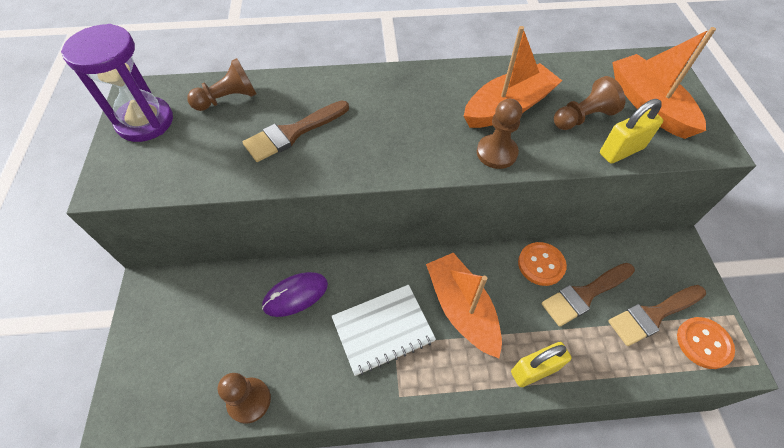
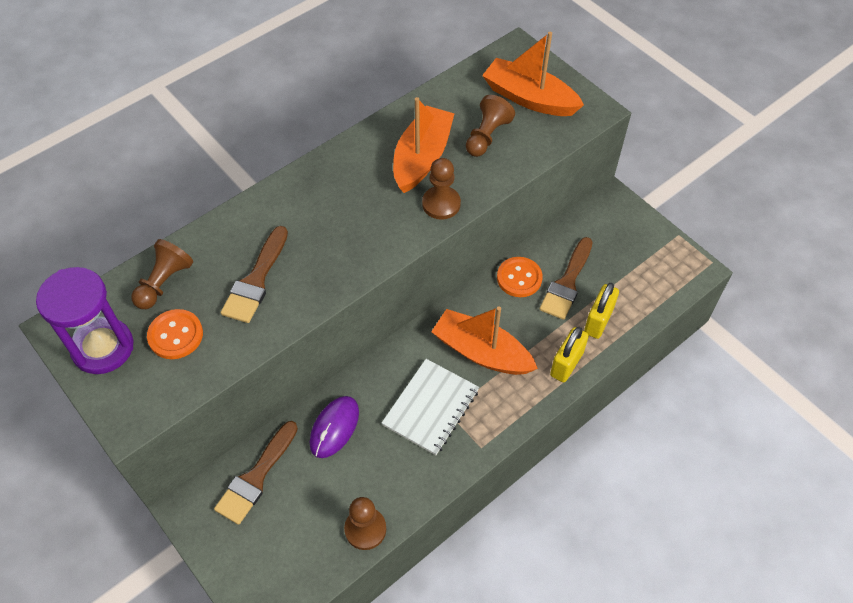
camera: 35 degrees left, 0 degrees up
yellow padlock [600,99,663,164] -> yellow padlock moved to [584,283,619,339]
brown brush [608,285,706,346] -> brown brush moved to [214,421,298,525]
orange button [677,317,735,369] -> orange button moved to [147,309,203,359]

